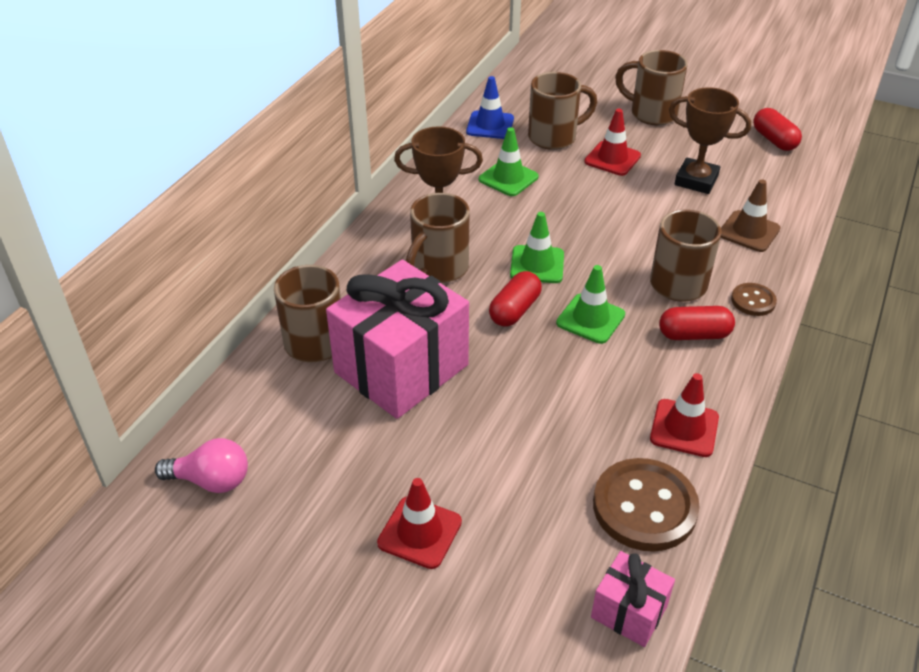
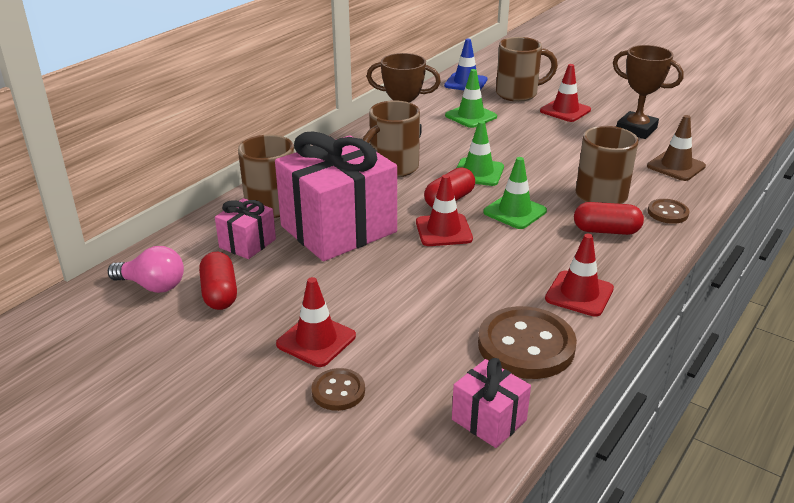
camera: 10 degrees right, 10 degrees down
brown mug [615,50,688,125] -> none
red capsule [753,108,802,151] -> red capsule moved to [199,252,237,310]
none -> pink gift [215,198,276,259]
none -> brown button [311,368,365,411]
none -> red traffic cone [416,174,473,246]

